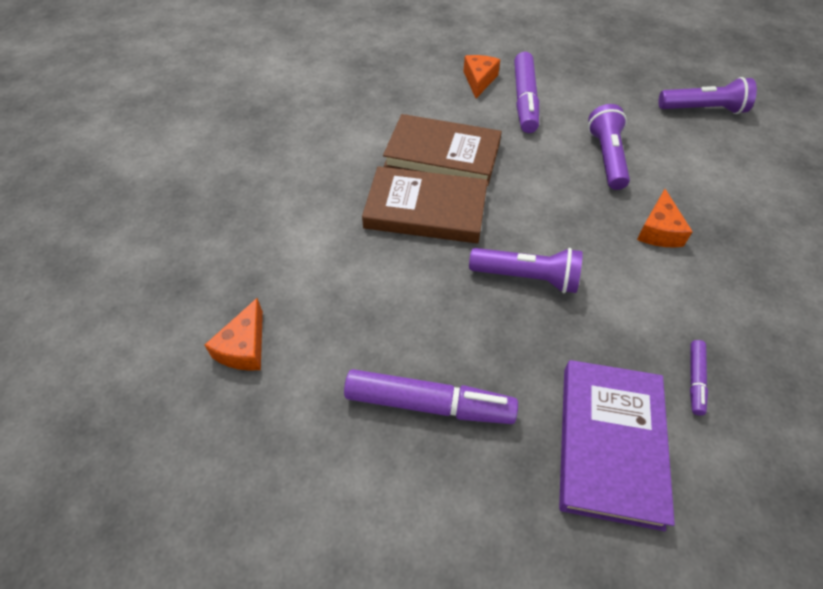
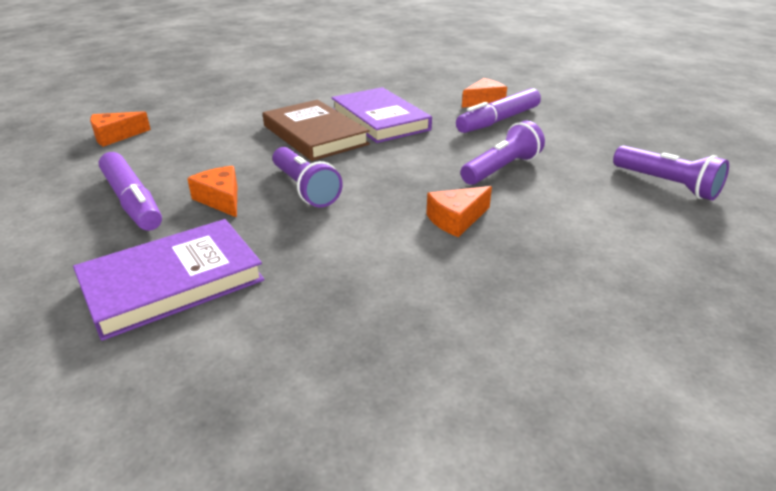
camera: 45 degrees right, 20 degrees down
brown book [383,114,502,186] -> purple book [331,87,432,143]
purple marker [690,340,708,416] -> none
none -> orange cheese [187,166,237,218]

